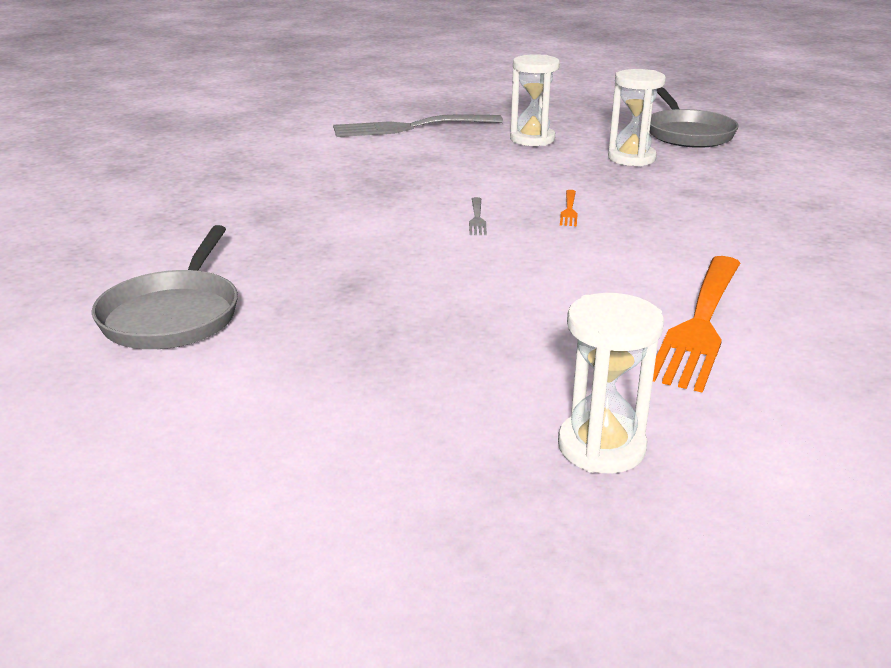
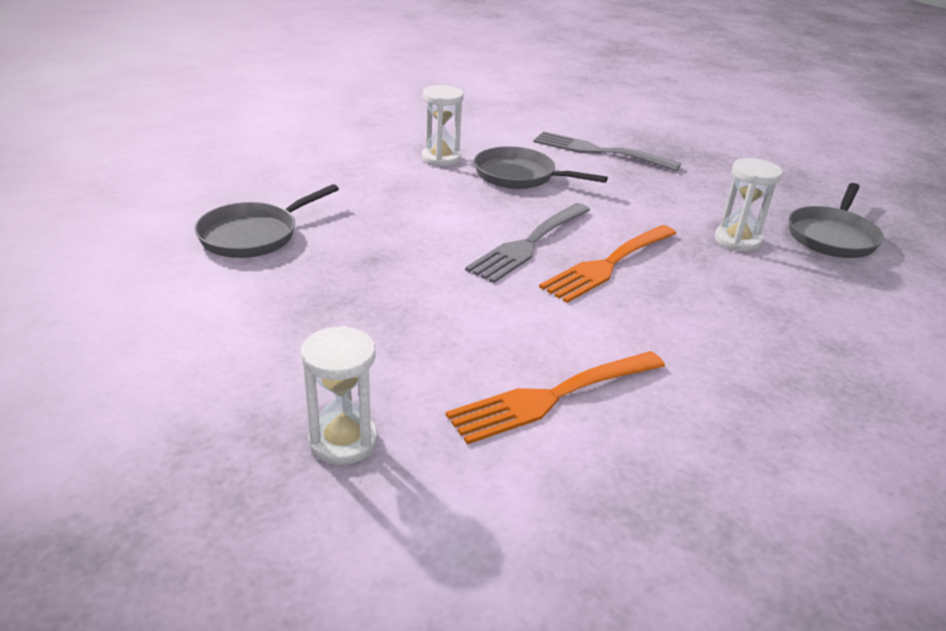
camera: 35 degrees right, 5 degrees up
grey fork [469,197,487,235] -> grey fork [465,203,590,283], size x2.41
white hourglass [510,54,560,146] -> white hourglass moved to [422,85,464,167]
orange fork [560,190,578,226] -> orange fork [539,225,677,303], size x2.41
none -> grey pan [474,146,608,189]

